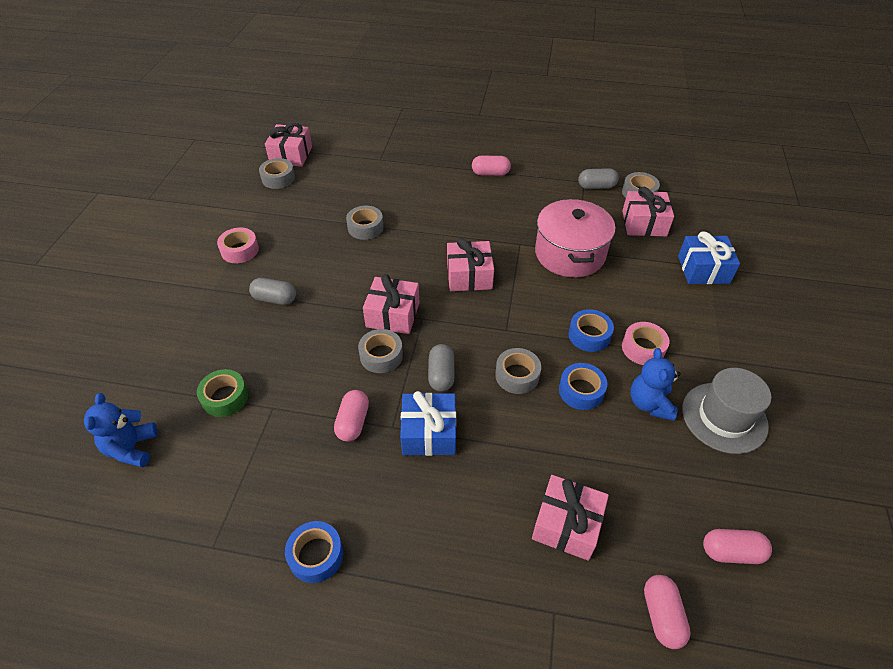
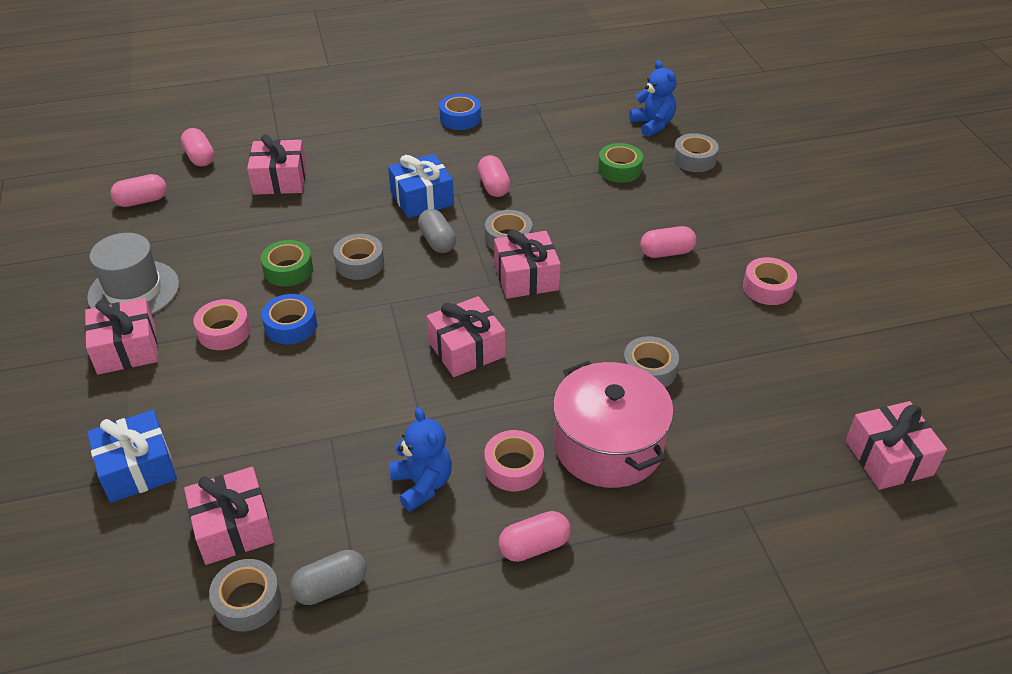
camera: 155 degrees right, 5 degrees down
grey capsule [249,278,296,305] -> pink capsule [640,226,696,258]
grey tape [259,158,295,189] -> grey tape moved to [673,133,719,172]
pink pot [535,199,615,277] -> pink pot moved to [553,361,674,488]
blue tape [559,363,607,410] -> green tape [261,240,313,286]
blue teddy bear [630,348,681,421] -> blue teddy bear moved to [389,407,452,512]
none -> pink gift [85,298,158,375]
none -> pink tape [484,430,544,491]

